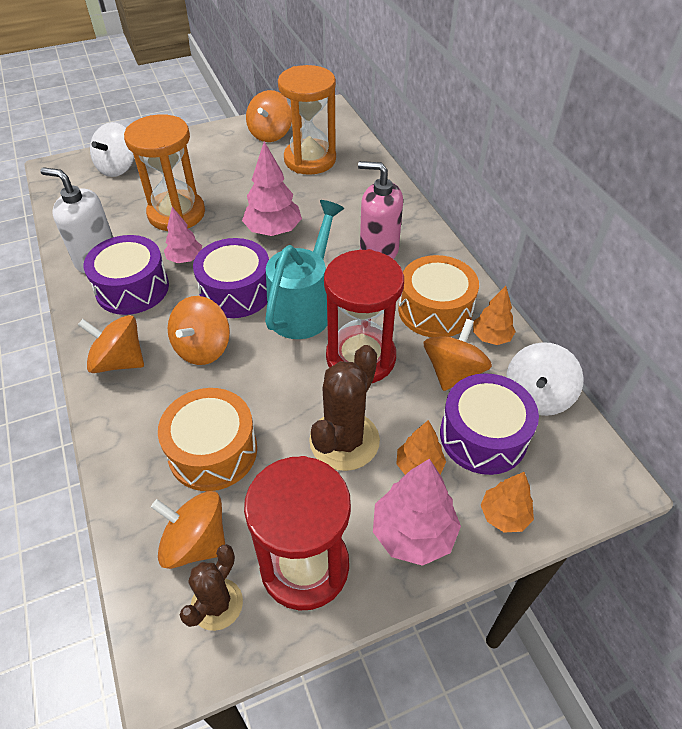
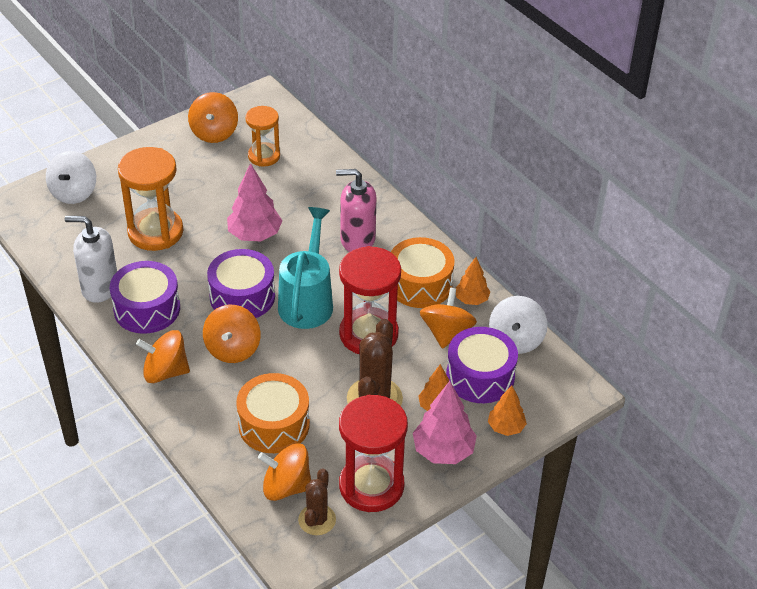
camera: 15 degrees left, 5 degrees down
pink tree [164,207,202,263] -> none
orange hourglass [278,65,336,175] -> orange hourglass [245,106,280,167], size x0.62

